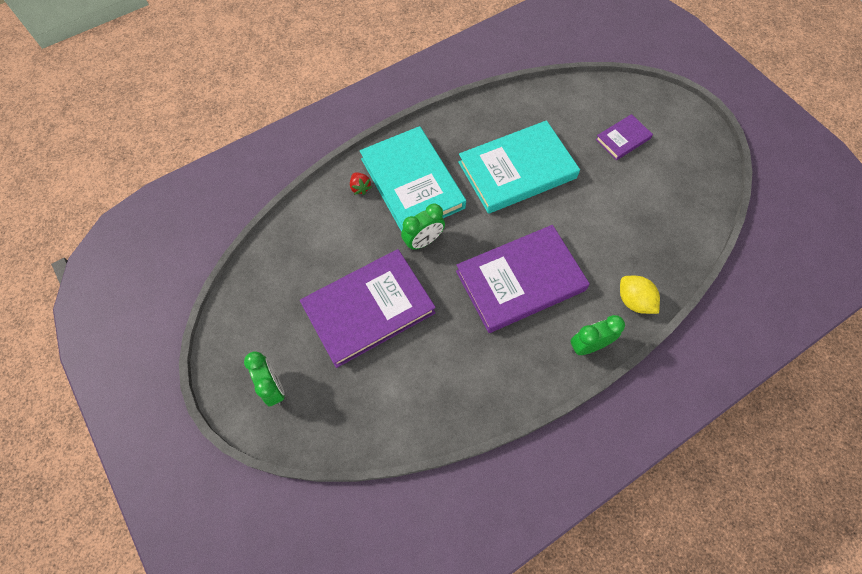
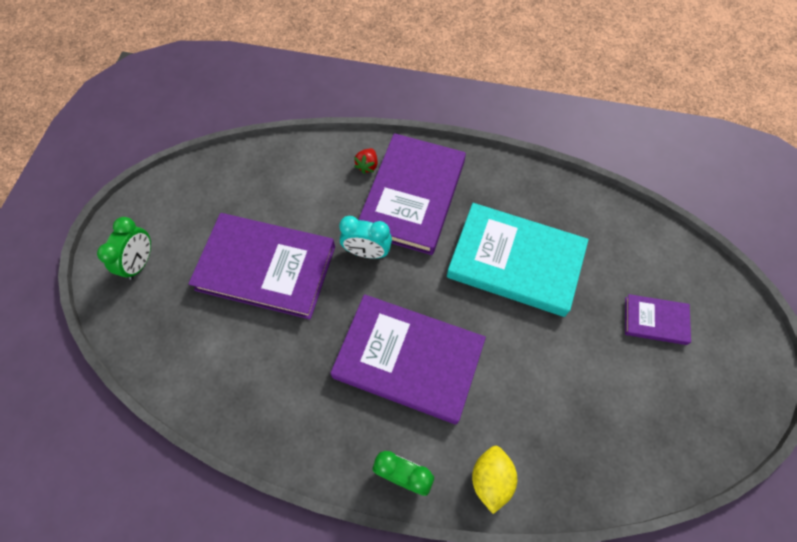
camera: 45 degrees right, 0 degrees up
turquoise book [360,126,466,232] -> purple book [358,133,466,255]
green clock [401,204,445,250] -> turquoise clock [339,216,392,259]

